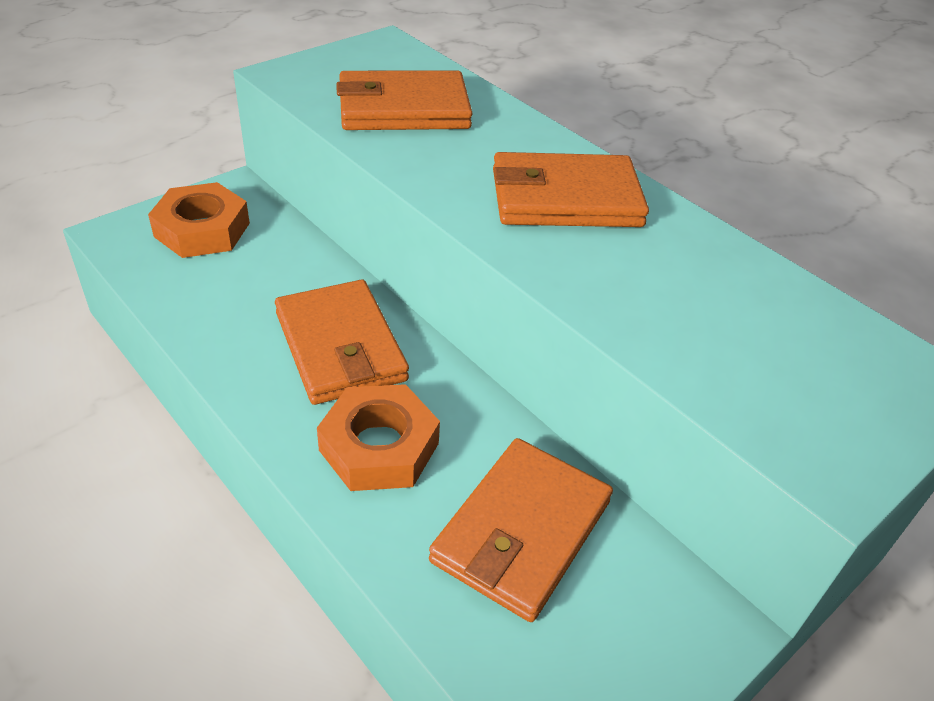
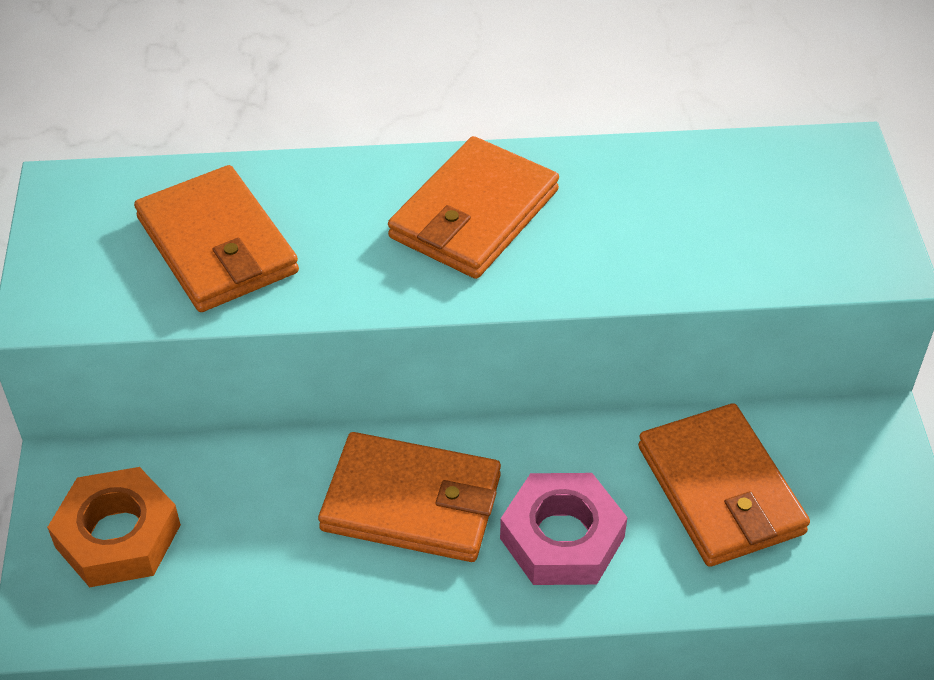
camera: 50 degrees left, 5 degrees up
orange nut [317,384,440,491] -> pink nut [500,473,627,585]
orange wallet [336,71,473,130] -> orange wallet turned 60 degrees counterclockwise [134,165,299,312]

